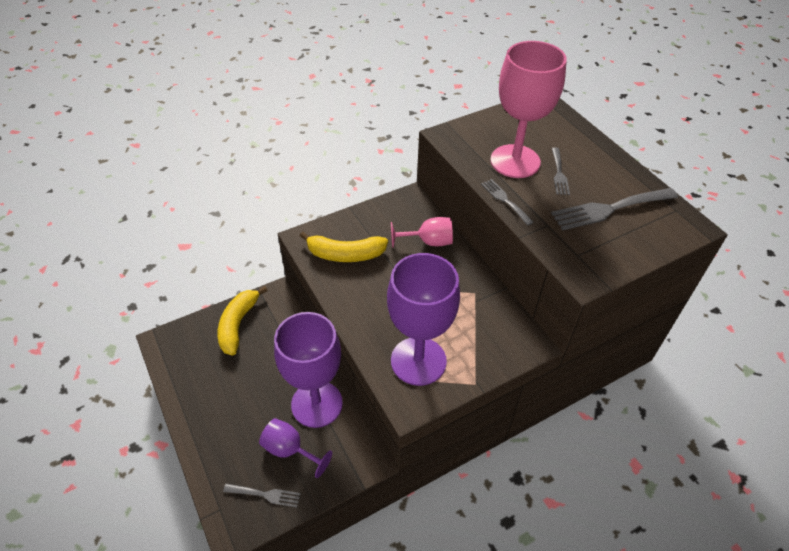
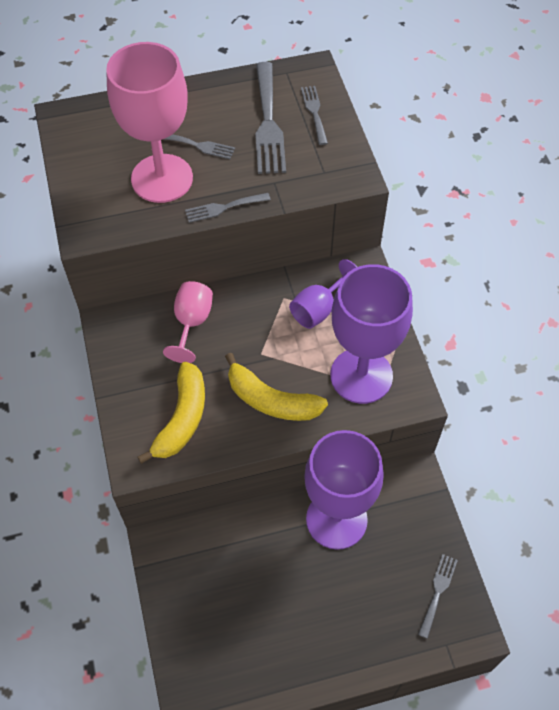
camera: 75 degrees left, 10 degrees up
yellow banana [217,286,268,355] -> yellow banana moved to [225,353,328,421]
purple goblet [259,418,332,478] -> purple goblet moved to [289,259,357,329]
none -> grey fork [301,86,328,145]

